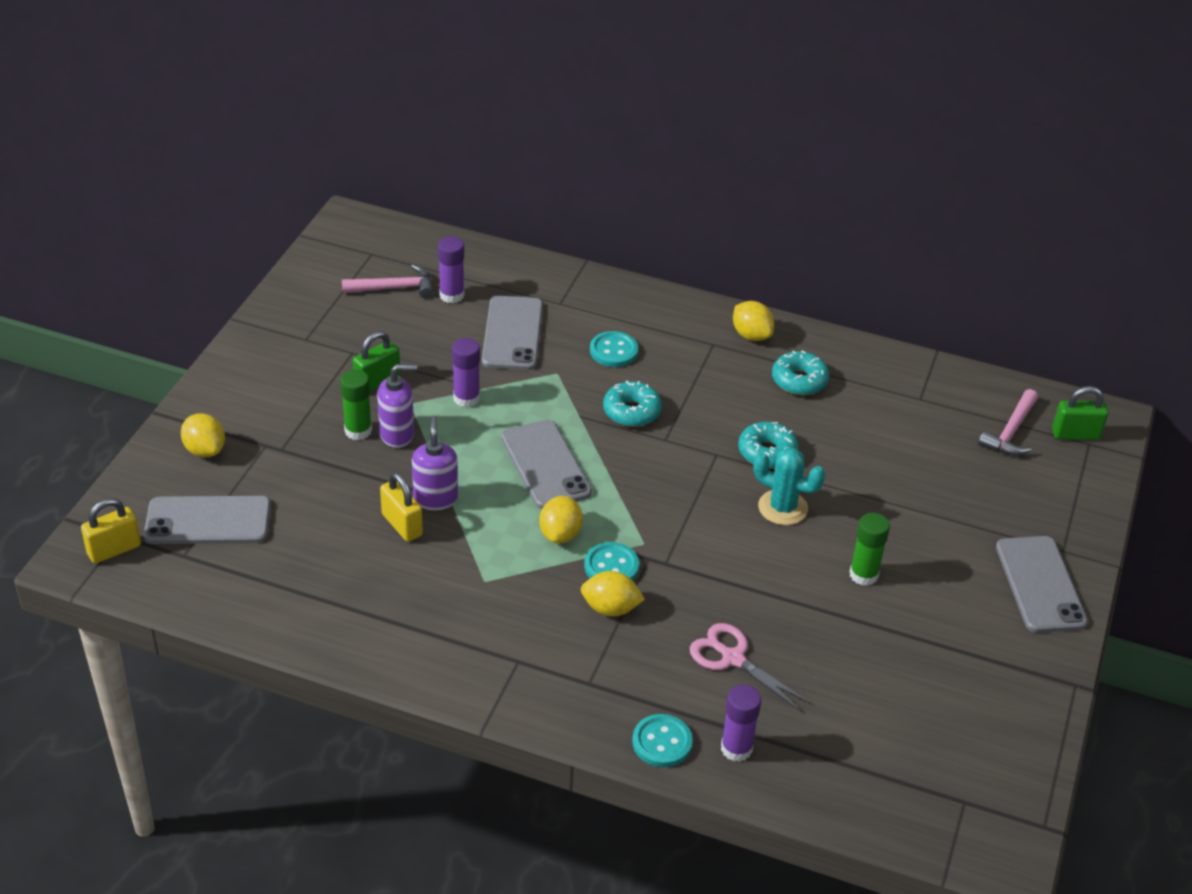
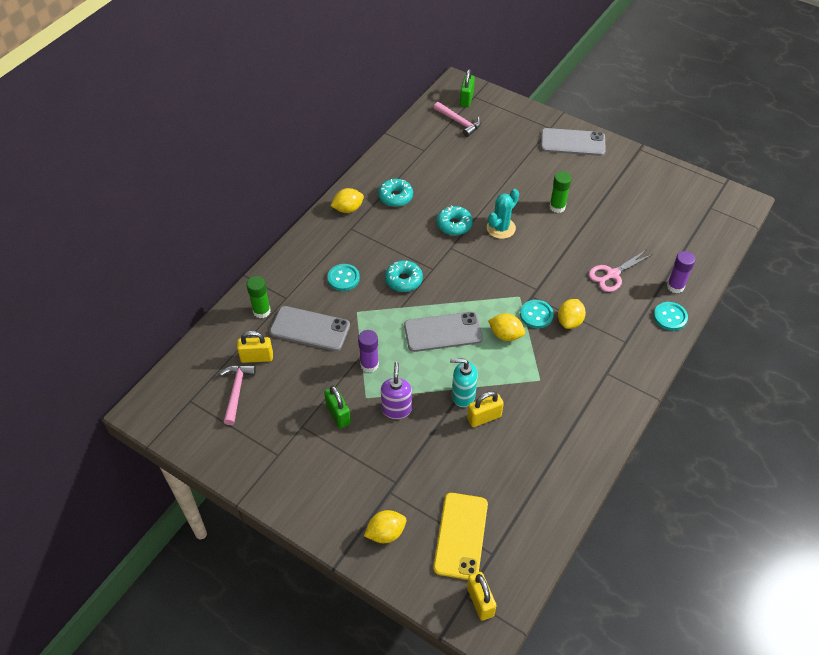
camera: 75 degrees left, 10 degrees up
grey phone [144,496,271,544] -> yellow phone [434,493,488,580]
green glue stick [340,370,372,440] -> green glue stick moved to [246,276,271,318]
purple soap dispenser [412,415,458,510] -> turquoise soap dispenser [450,358,478,407]
purple glue stick [438,237,465,303] -> yellow padlock [237,331,273,363]

